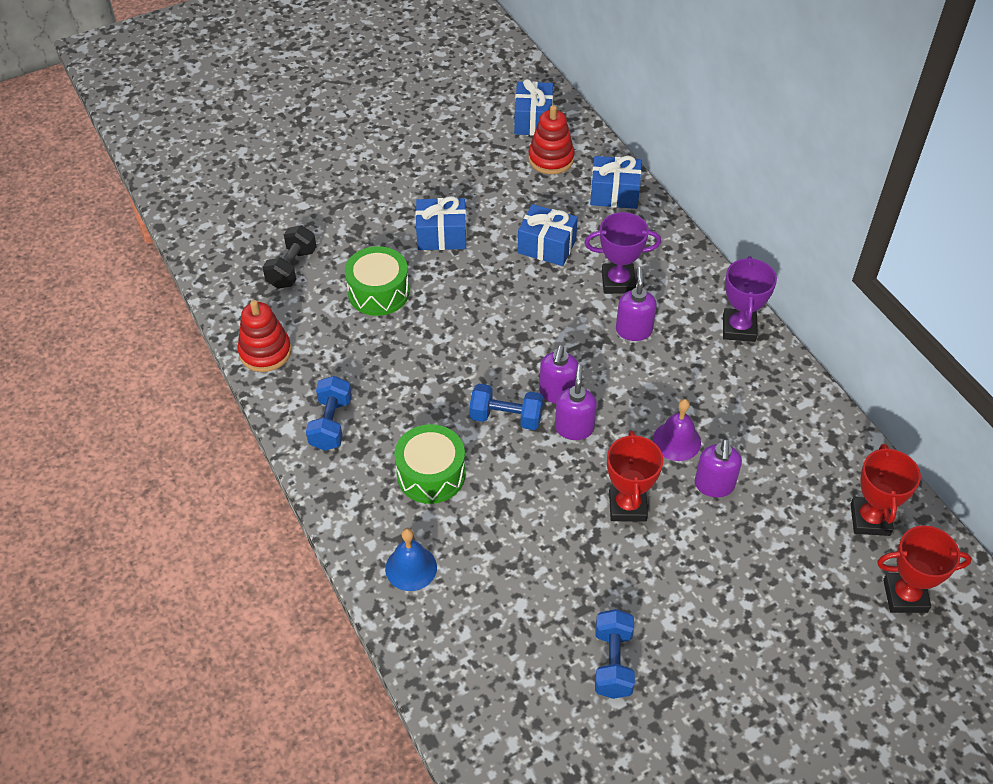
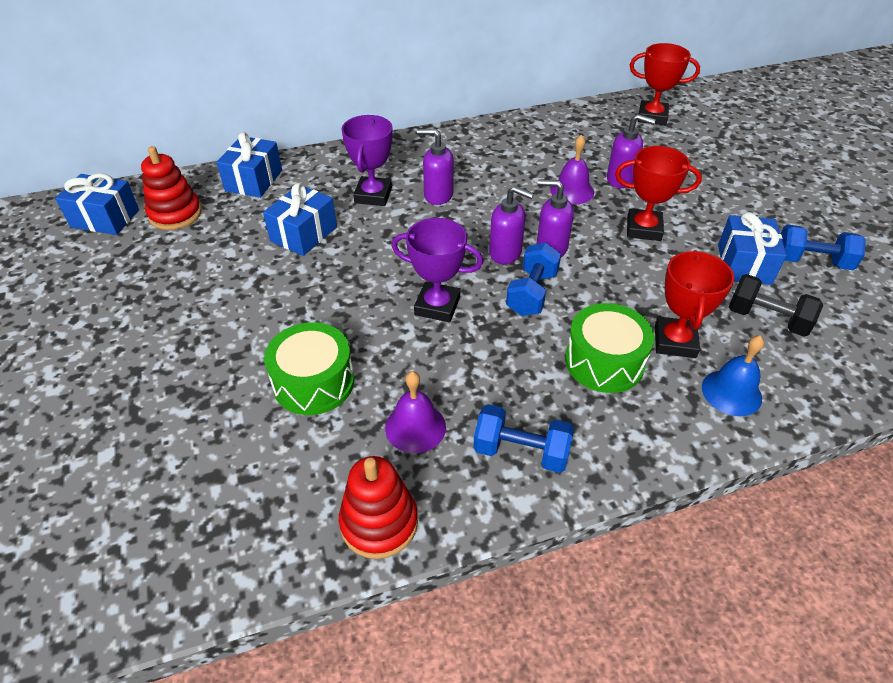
camera: 80 degrees left, 5 degrees down
black dumbbell [263,225,316,289] -> black dumbbell moved to [728,274,823,337]
blue gift [416,196,467,250] -> blue gift moved to [718,212,787,285]
purple trophy [723,256,777,342] -> purple trophy moved to [391,218,483,322]
red trophy [877,525,972,613] -> red trophy moved to [655,250,734,358]
none -> purple bell [385,371,446,453]

